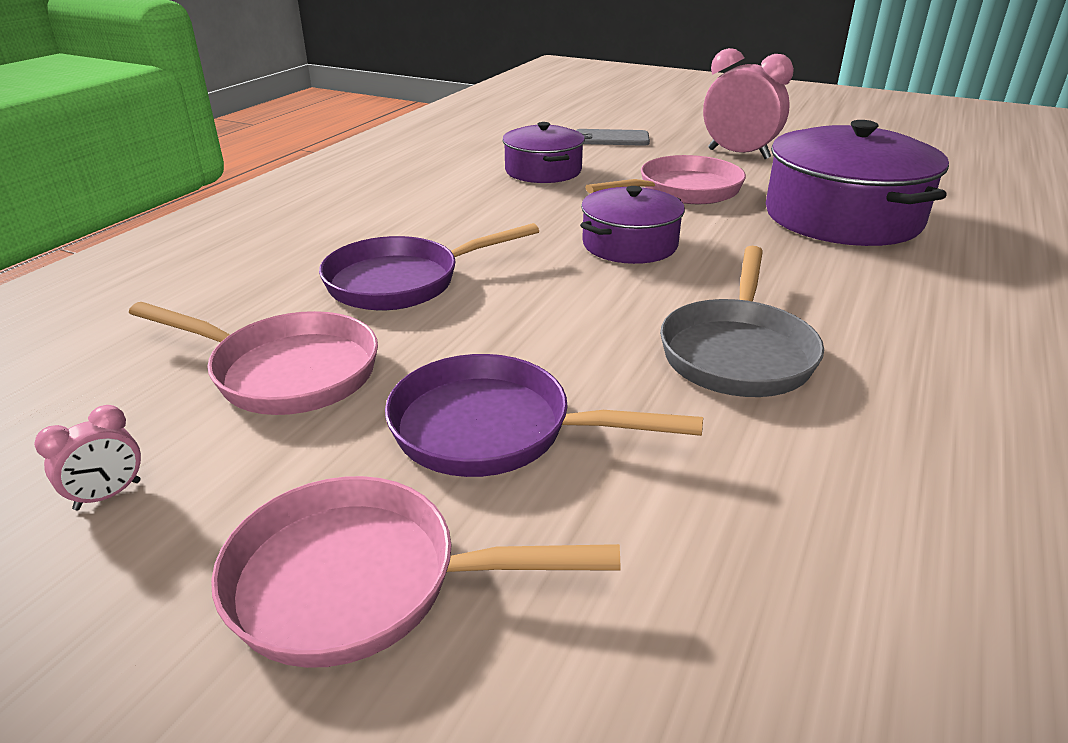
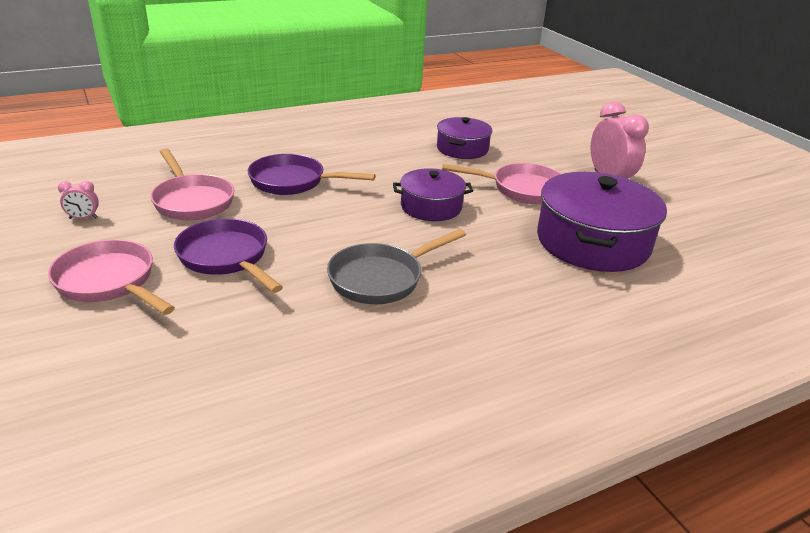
camera: 35 degrees right, 0 degrees up
grey phone [576,129,650,146] -> none

